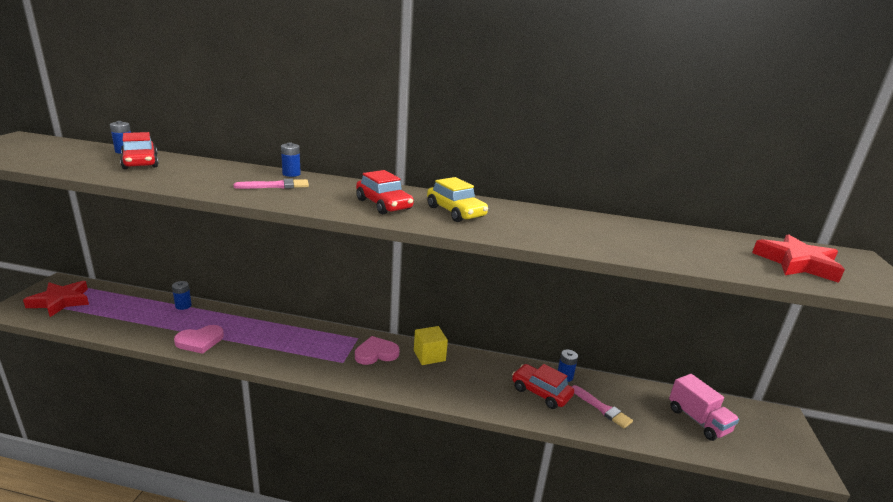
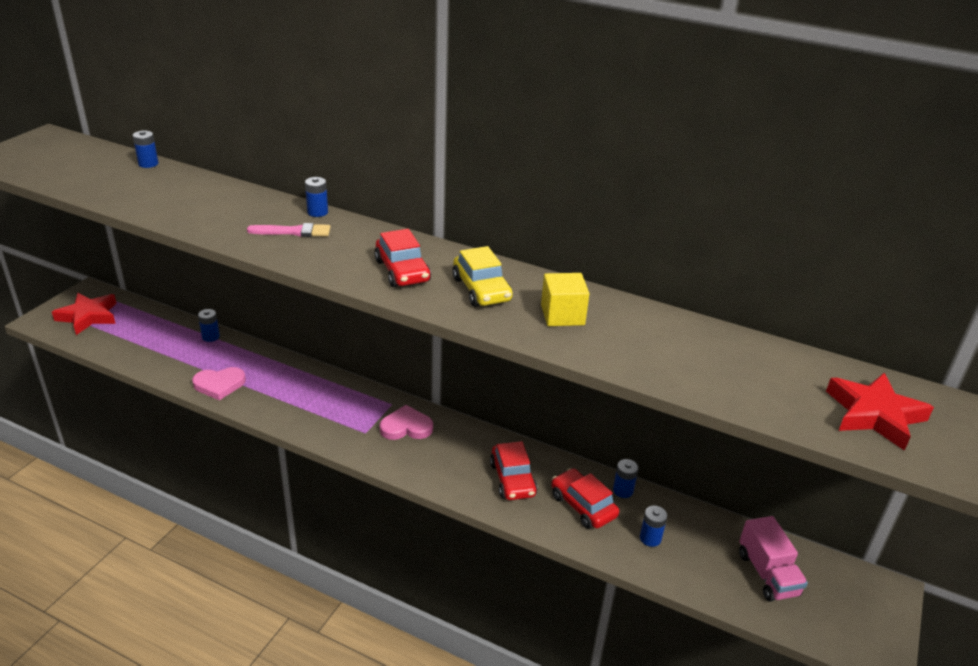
camera: 15 degrees right, 10 degrees up
red car [120,132,159,169] -> red car moved to [490,441,537,500]
yellow cube [414,326,448,365] -> yellow cube moved to [541,273,589,326]
pink brush [572,385,633,428] -> blue battery [640,506,667,547]

